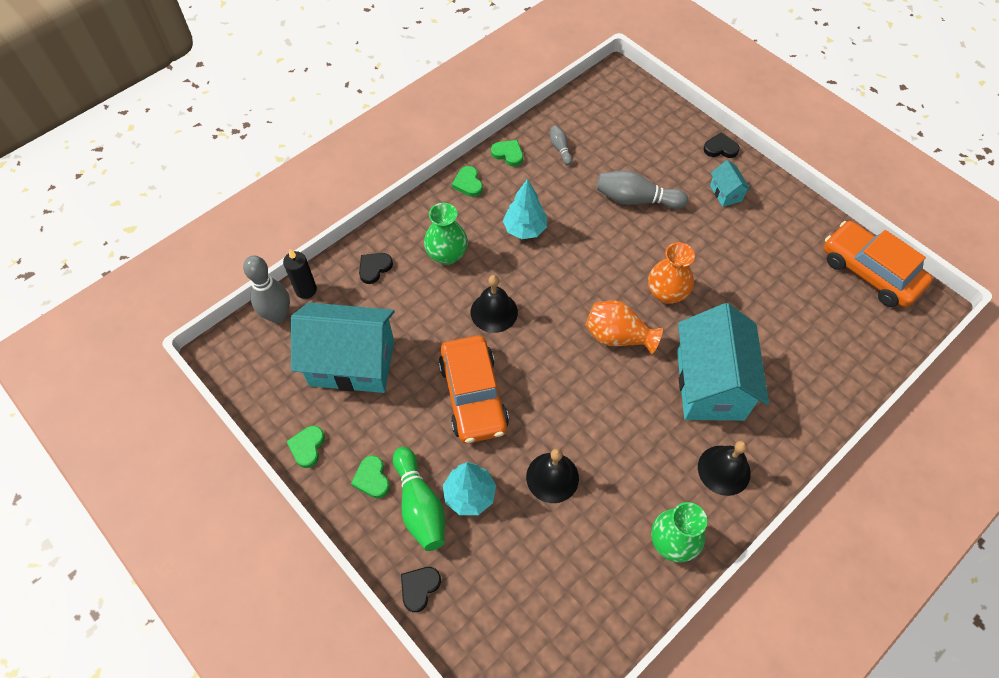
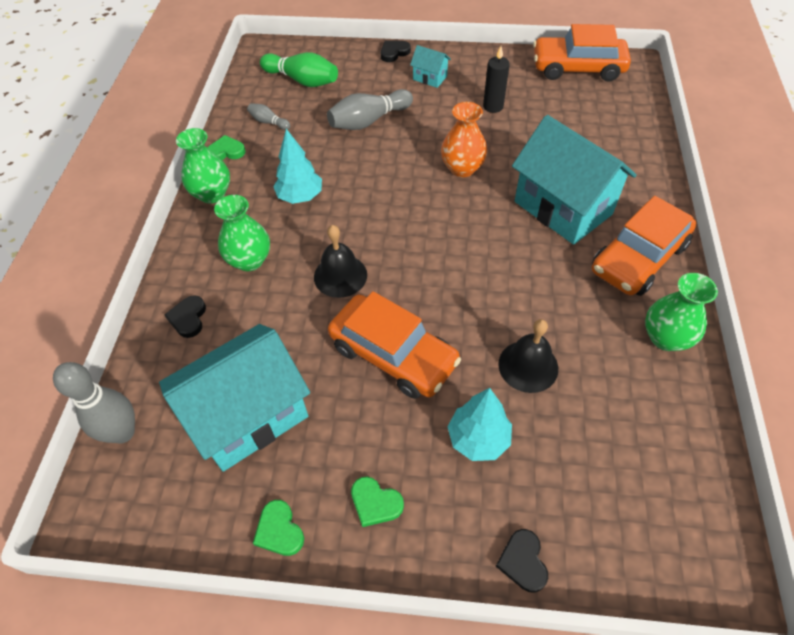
camera: 40 degrees left, 5 degrees down
black candle [283,249,317,299] -> black candle moved to [483,46,510,113]
green bowling pin [393,447,445,551] -> green bowling pin moved to [260,52,338,87]
green heart [452,166,483,197] -> green vase [176,128,230,204]
orange vase [586,300,663,354] -> none
black bell [698,441,751,496] -> orange car [592,196,696,296]

